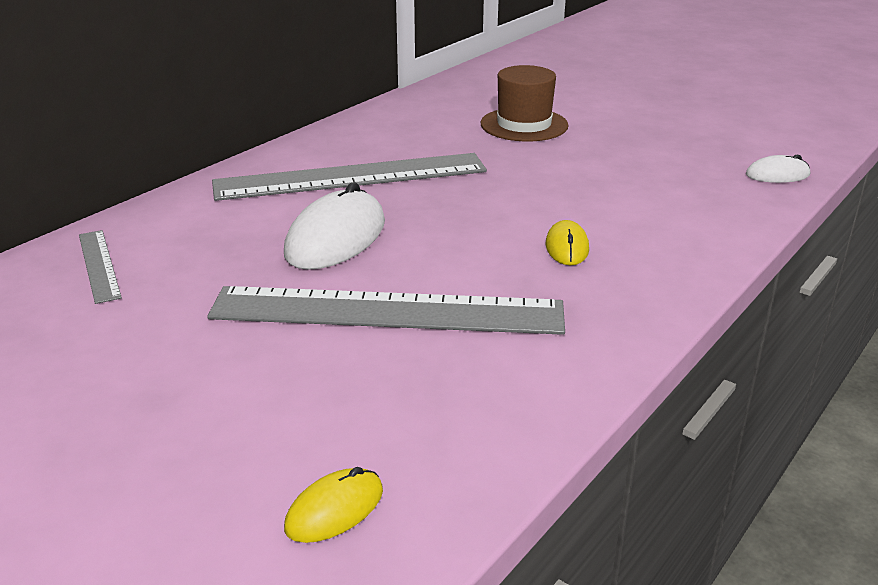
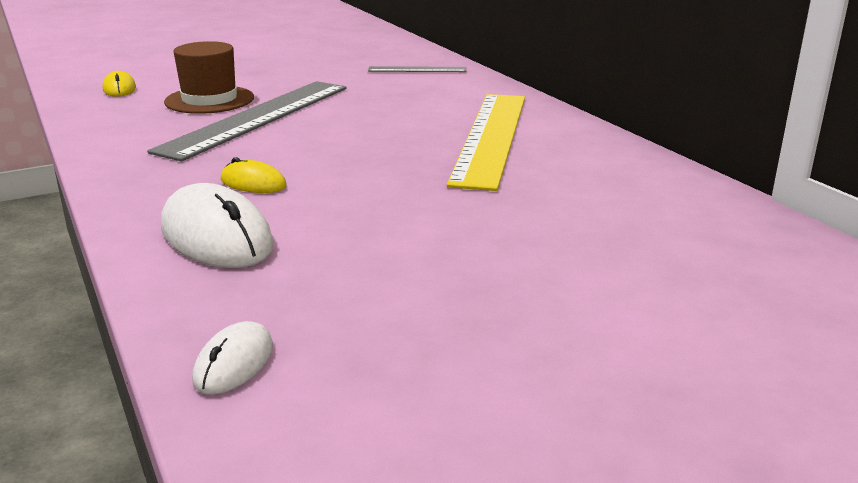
camera: 115 degrees right, 5 degrees down
grey ruler [212,153,487,201] -> yellow ruler [447,94,525,191]
white mouse [284,182,385,270] -> white mouse moved to [161,183,274,268]
brown hat [481,65,569,141] -> brown hat moved to [164,41,254,114]

